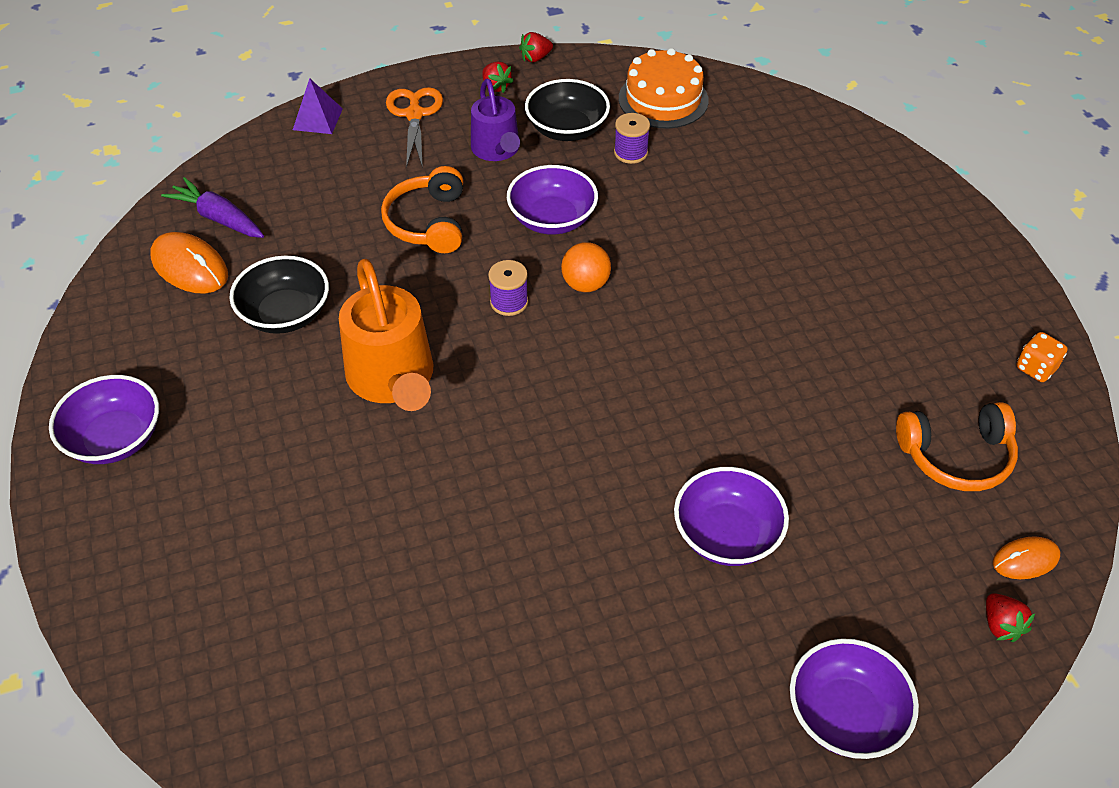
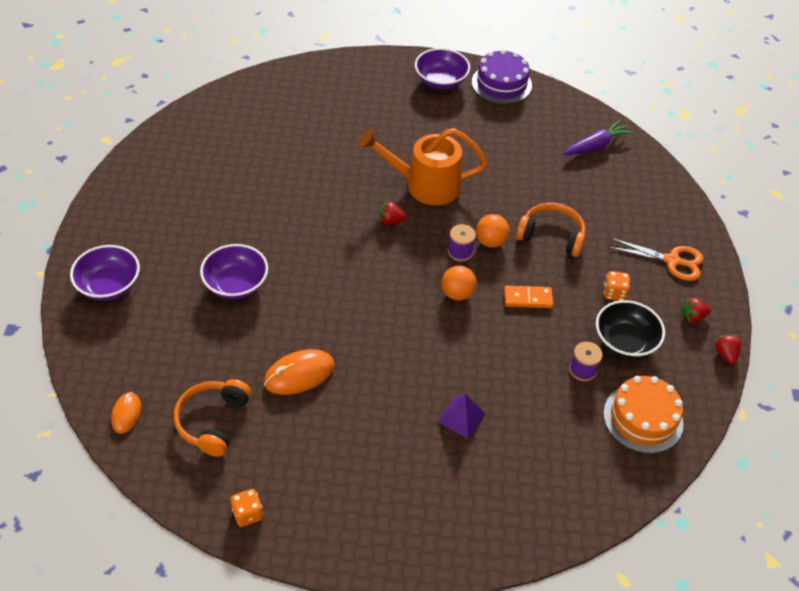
camera: 110 degrees right, 0 degrees up
orange mouse [150,232,228,294] -> orange mouse moved to [264,349,335,395]
black bowl [229,256,329,334] -> none
purple pyramid [293,78,343,134] -> purple pyramid moved to [438,394,485,439]
purple watering can [471,79,520,161] -> orange dice [604,271,630,301]
purple bowl [507,165,598,235] -> orange domino [504,286,553,308]
red strawberry [986,593,1035,642] -> red strawberry moved to [380,201,407,225]
none -> purple cake [472,49,532,104]
none -> orange ball [476,214,509,248]

